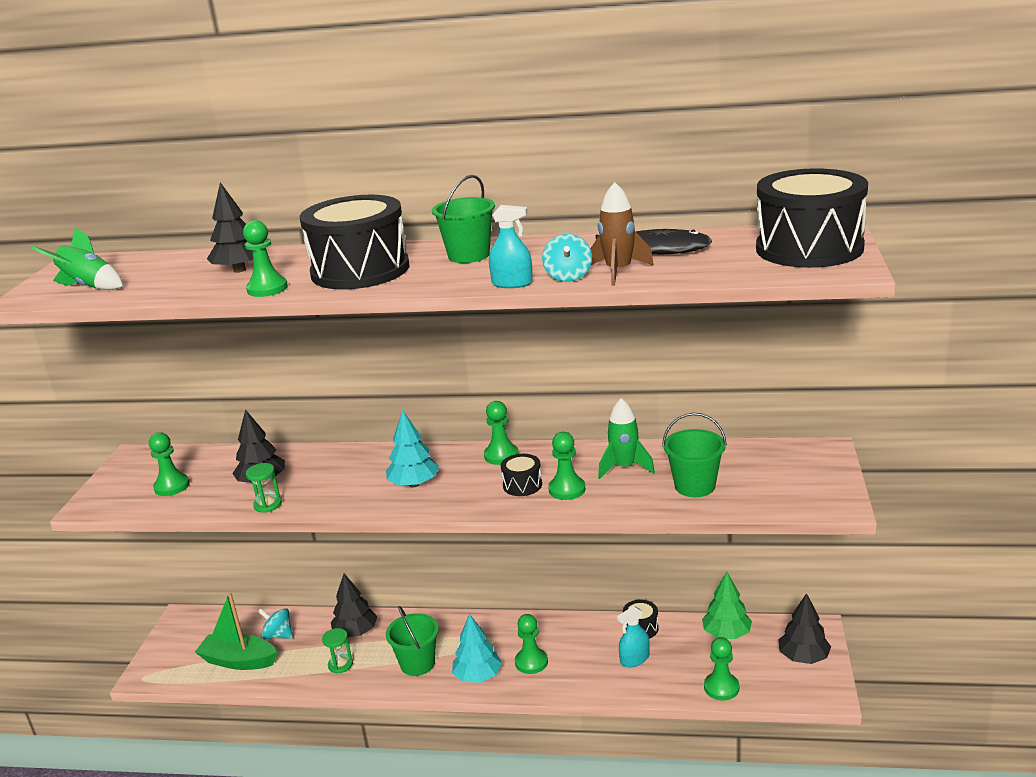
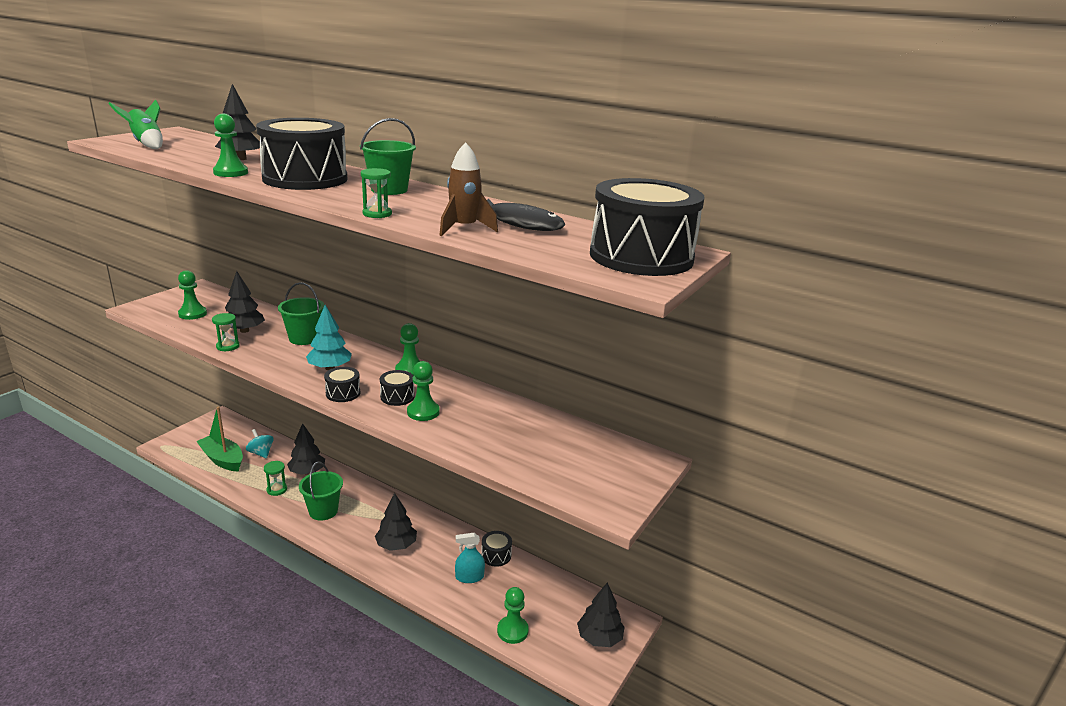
camera: 20 degrees right, 0 degrees up
turquoise tree [452,614,502,683] -> none
turquoise spray bottle [489,205,533,288] -> green hourglass [361,168,392,218]
green pawn [515,614,548,674] -> black tree [375,493,417,551]
turquoise spinning top [542,234,592,282] -> none
green rocket [598,398,655,479] -> none
green bucket [662,412,727,497] -> green bucket moved to [278,282,324,345]
green tree [702,572,752,639] -> none
none -> black drum [324,367,360,402]

